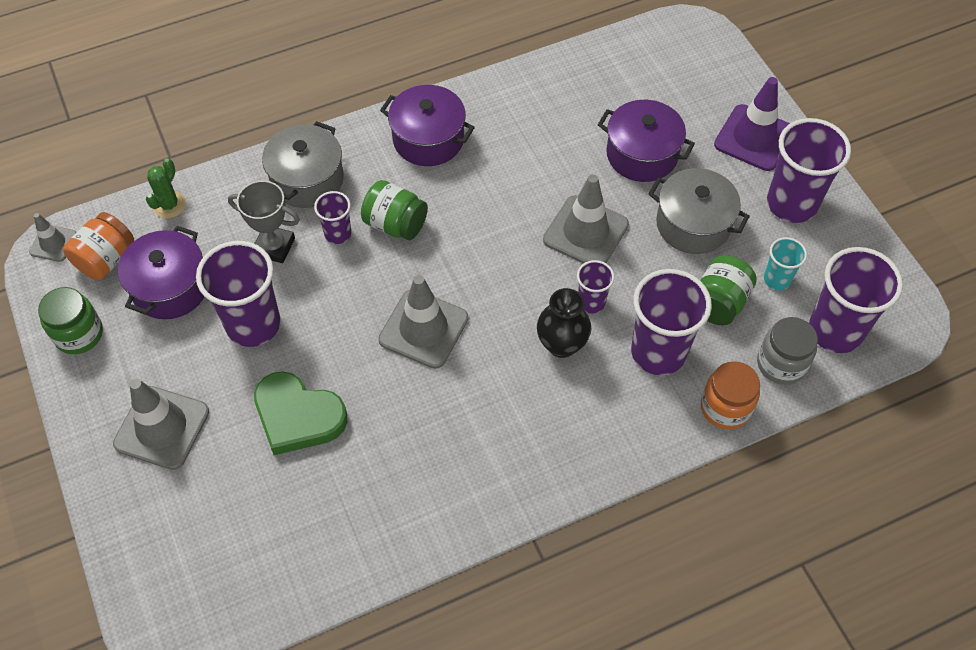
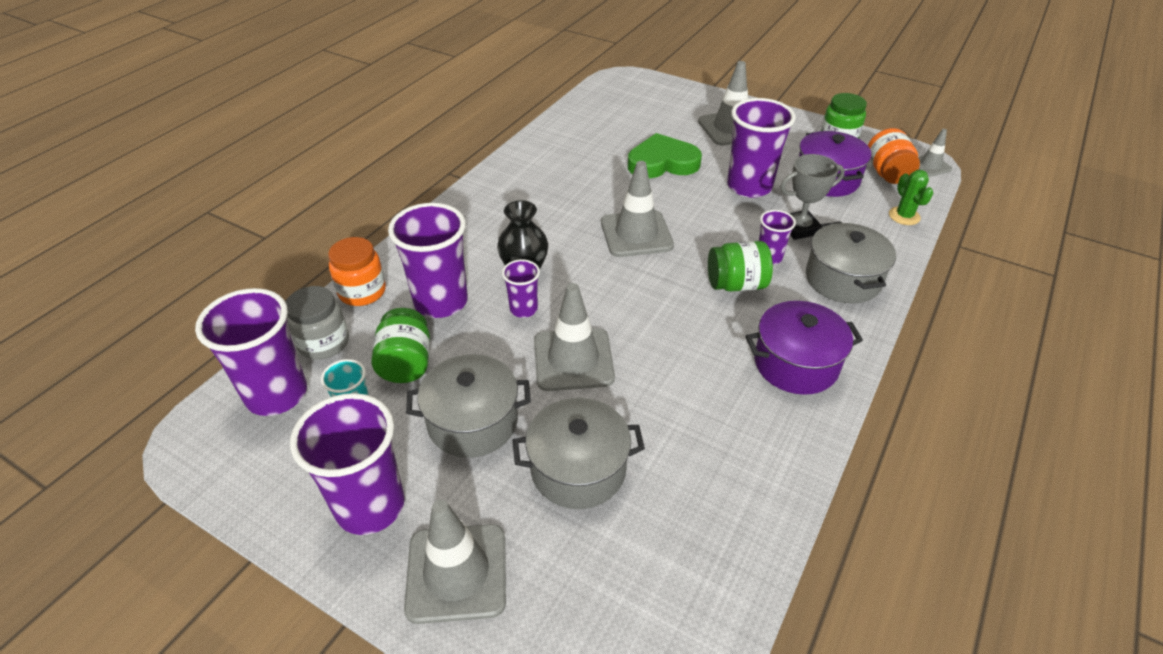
camera: 145 degrees right, 15 degrees down
purple pot [598,100,695,182] -> grey pot [513,398,645,509]
purple traffic cone [714,77,790,171] -> grey traffic cone [404,500,506,624]

